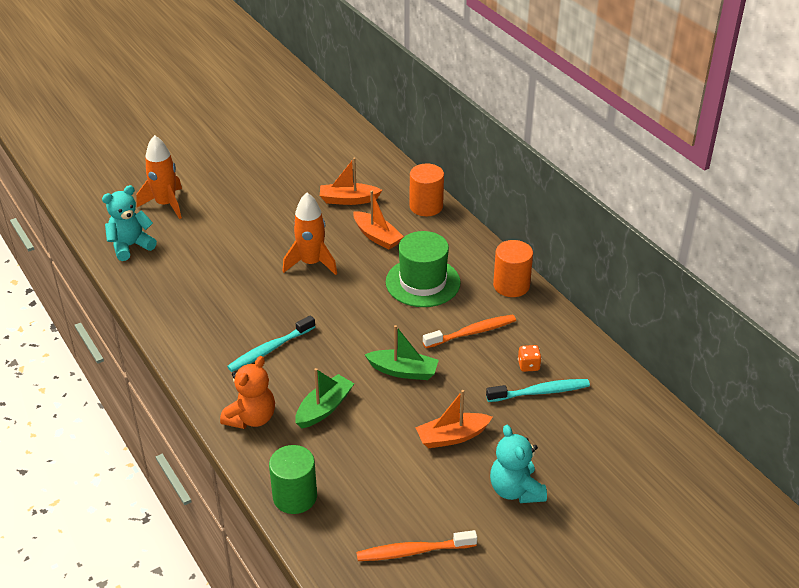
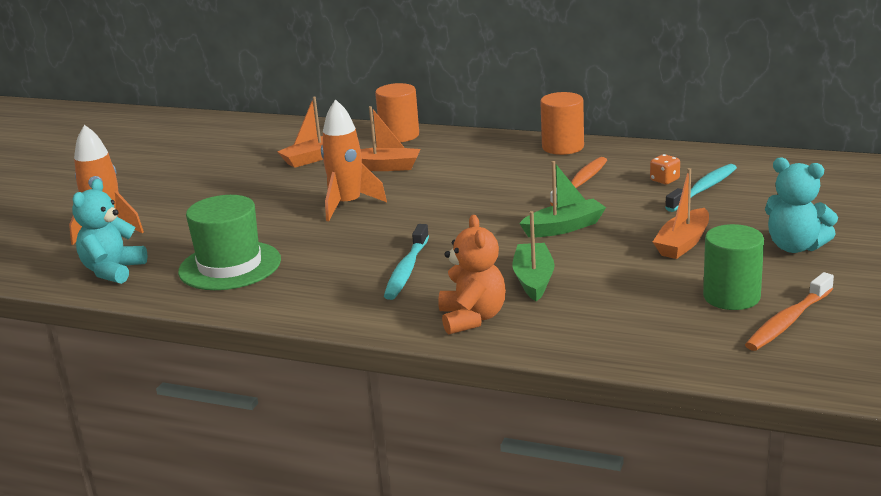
camera: 35 degrees left, 15 degrees down
green cylinder [269,445,317,514] -> green cylinder moved to [703,224,764,310]
green hat [386,231,461,307] -> green hat moved to [178,195,281,290]

